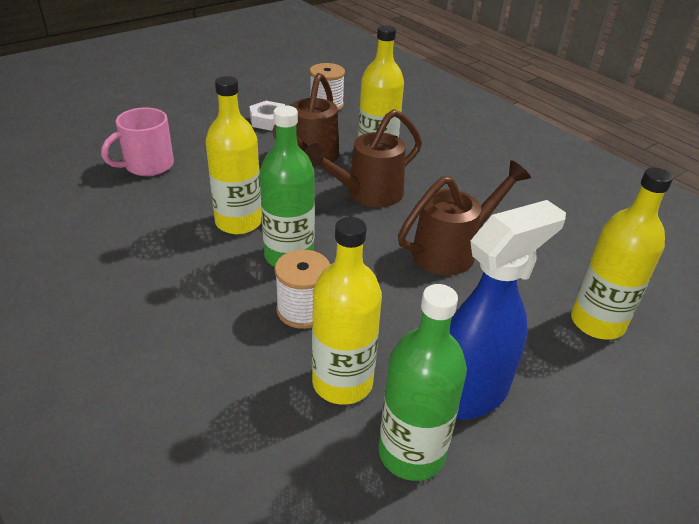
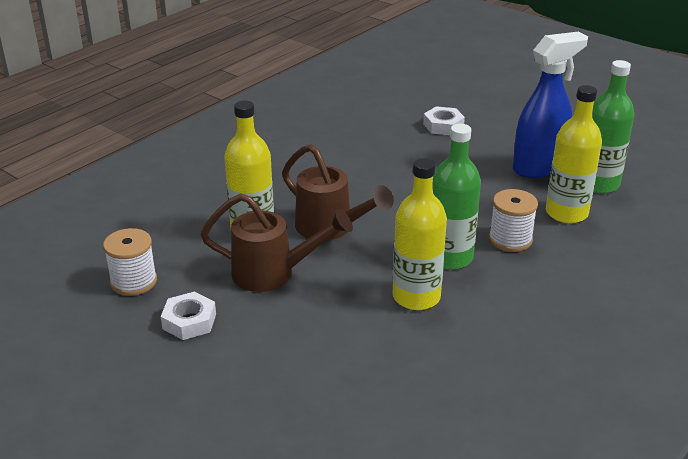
camera: 100 degrees left, 5 degrees down
pink mug [101,108,174,176] -> none
brown watering can [398,160,531,275] -> none
blue spray bottle [450,200,566,420] -> blue spray bottle turned 105 degrees clockwise [513,32,588,178]
yellow bottle [571,167,673,340] -> white nut [423,106,465,135]

